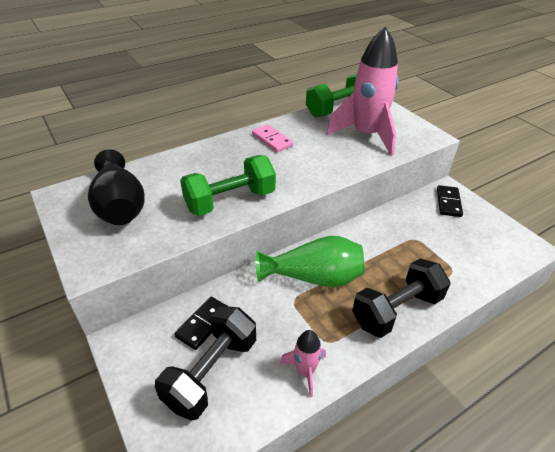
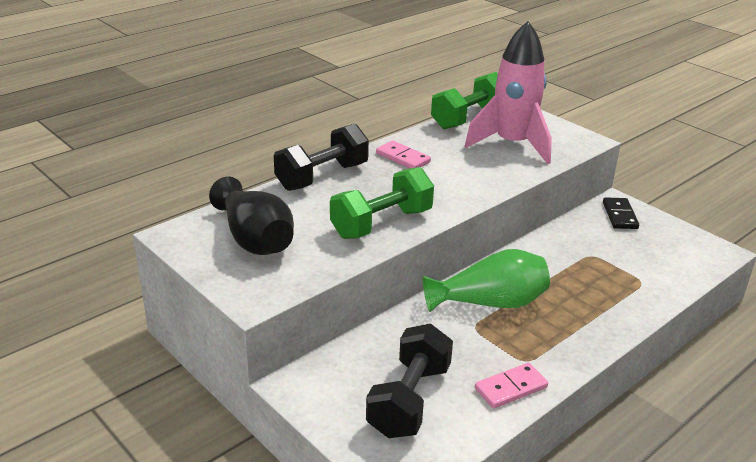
camera: 10 degrees left, 10 degrees down
black domino [174,297,227,350] -> none
pink rocket [280,330,326,397] -> pink domino [475,363,548,408]
black dumbbell [352,258,450,338] -> black dumbbell moved to [274,124,369,191]

